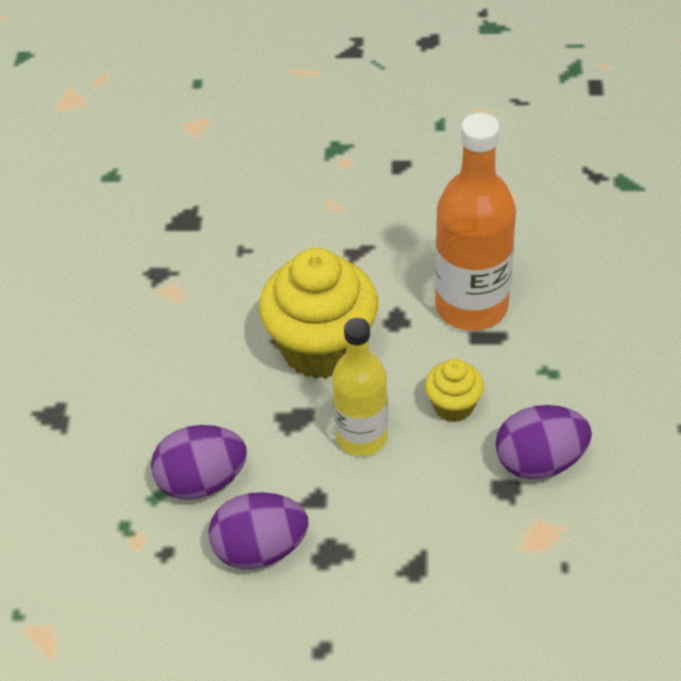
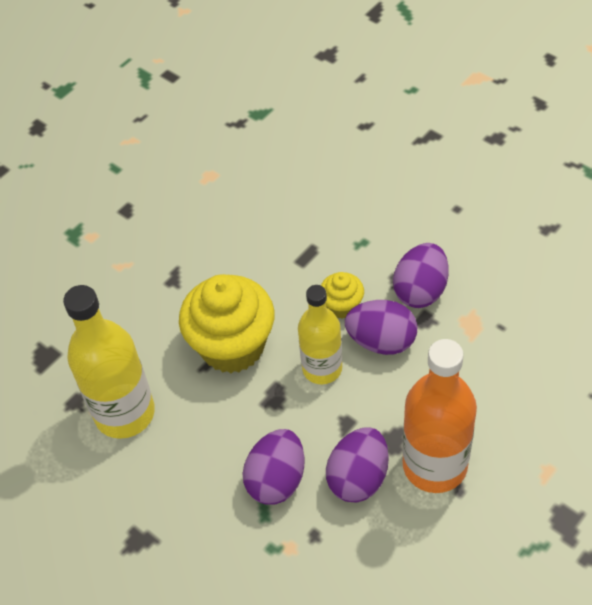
camera: 50 degrees left, 5 degrees up
orange bottle [435,113,516,331] -> orange bottle moved to [402,339,477,493]
none -> yellow bottle [63,285,155,439]
none -> purple egg [345,300,417,355]

